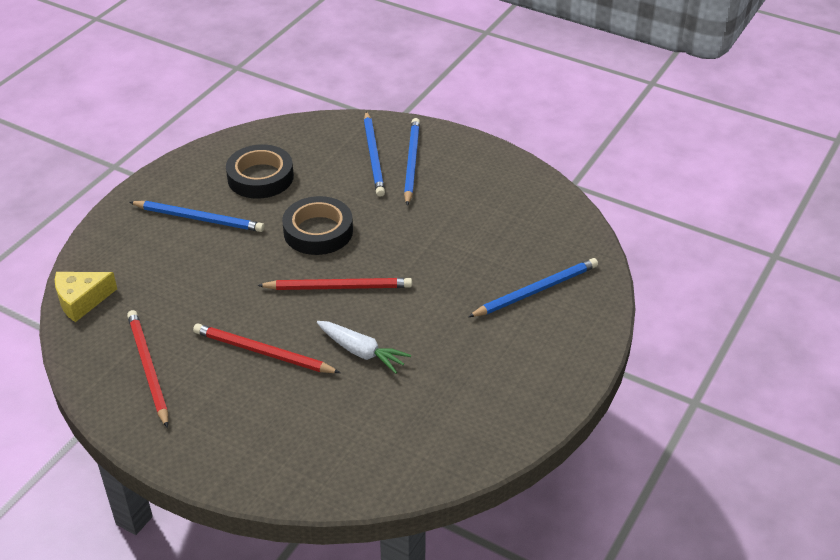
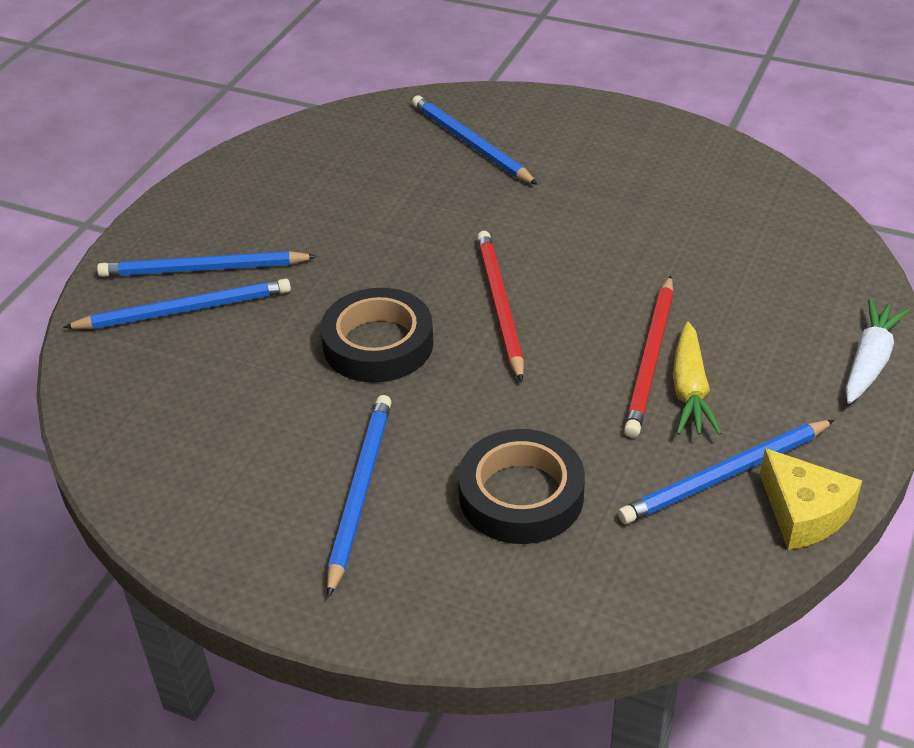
camera: 95 degrees left, 0 degrees up
yellow cheese [55,272,117,322] -> yellow cheese moved to [760,448,862,550]
red pencil [127,310,168,428] -> blue pencil [618,420,834,524]
black tape [226,144,294,199] -> black tape moved to [458,429,585,544]
white carrot [317,321,411,374] -> white carrot moved to [846,299,910,404]
none -> yellow carrot [673,322,722,435]

